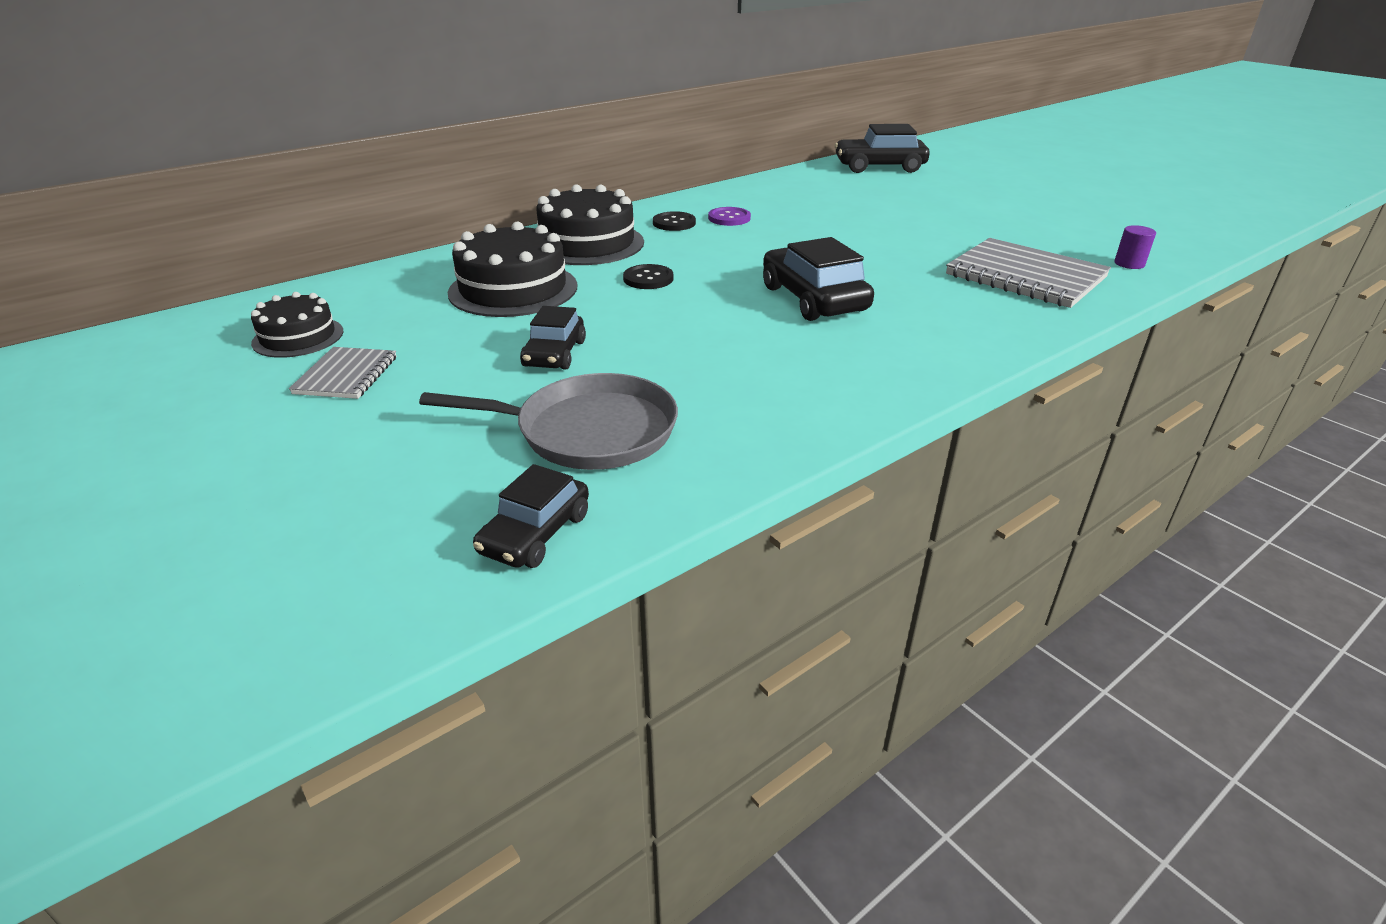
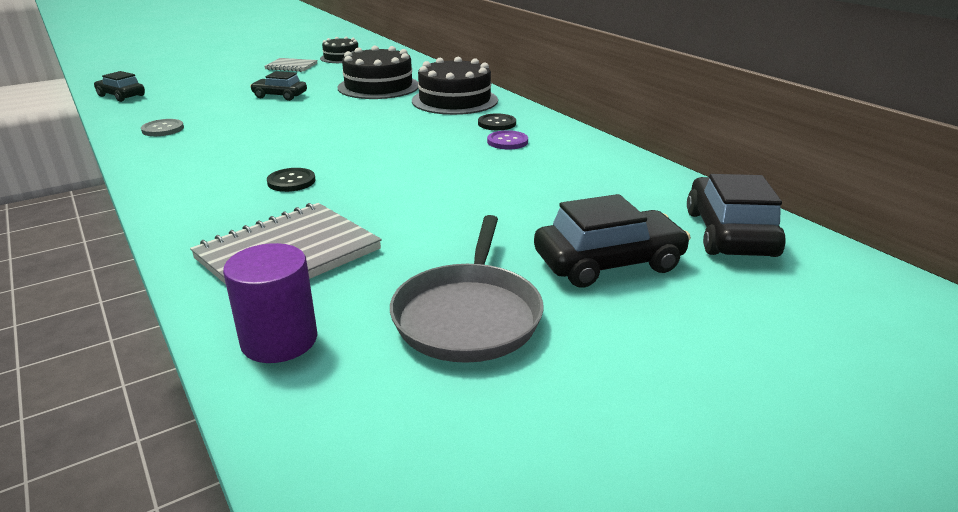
camera: 95 degrees right, 5 degrees down
grey pan [419,373,678,470] -> grey pan moved to [390,215,544,363]
black button [623,264,673,289] -> black button moved to [267,168,316,192]
black car [763,237,874,321] -> black car moved to [534,194,691,288]
purple cylinder [1114,225,1156,269] -> purple cylinder [223,243,317,363], size x1.82
none -> grey button [141,119,184,136]

